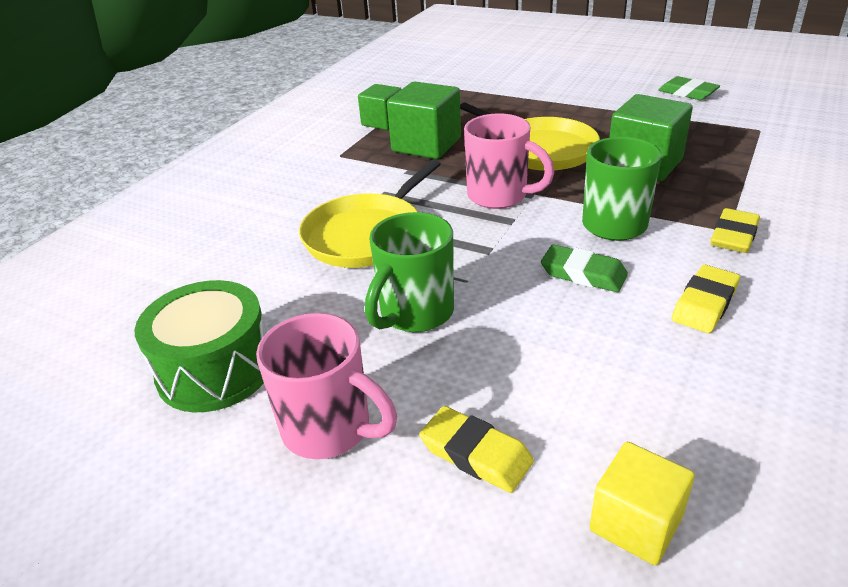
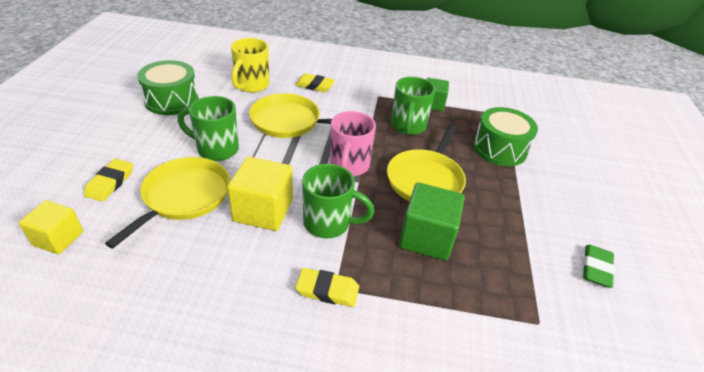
camera: 65 degrees right, 5 degrees up
pink mug [256,313,397,459] -> none
green cube [387,81,461,159] -> green mug [391,77,436,135]
green eraser [541,245,628,292] -> yellow cube [227,157,293,231]
yellow eraser [672,265,740,333] -> yellow eraser moved to [295,73,335,92]
none -> yellow pan [105,157,230,249]
none -> yellow mug [231,38,269,93]
none -> green drum [473,107,538,166]

